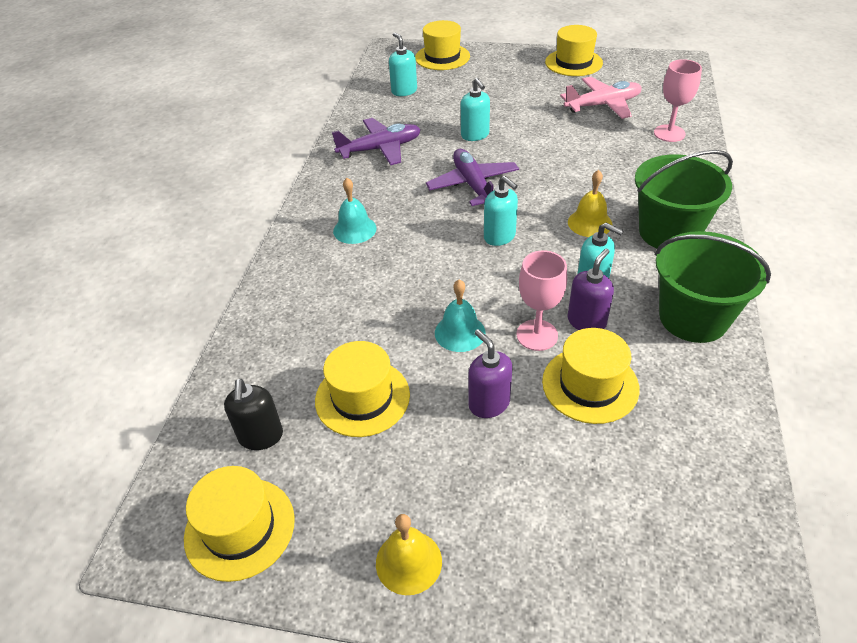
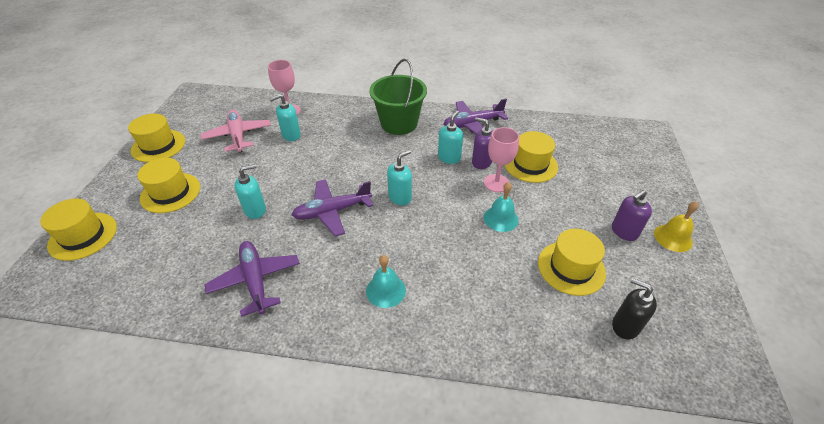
camera: 95 degrees left, 0 degrees up
yellow hat [184,466,295,582] -> yellow hat moved to [137,158,200,213]
black soap dispenser [224,379,283,450] -> black soap dispenser turned 135 degrees counterclockwise [612,278,657,339]
turquoise soap dispenser [389,32,417,96] -> turquoise soap dispenser moved to [269,94,301,141]
purple soap dispenser [469,329,512,418] -> purple soap dispenser moved to [612,190,652,241]
yellow bell [568,170,612,237] -> none
green bucket [655,231,771,343] -> purple plane [443,99,508,134]

